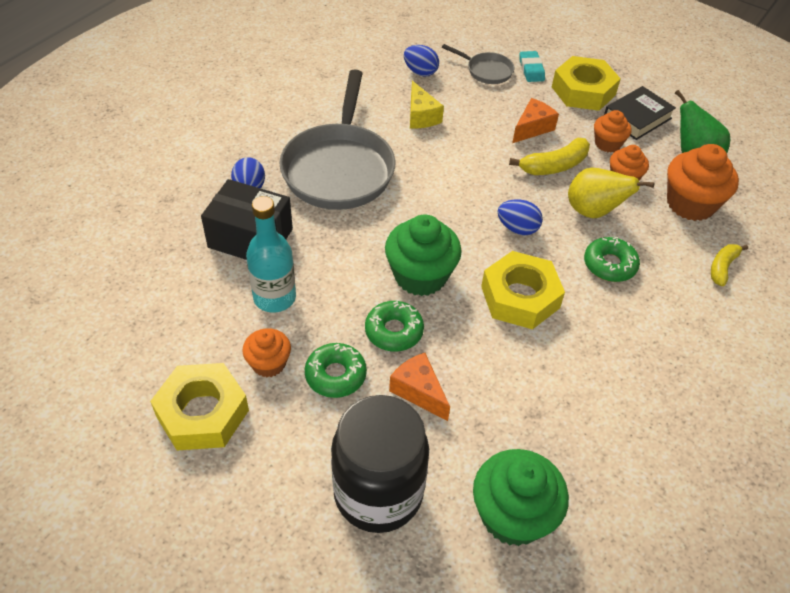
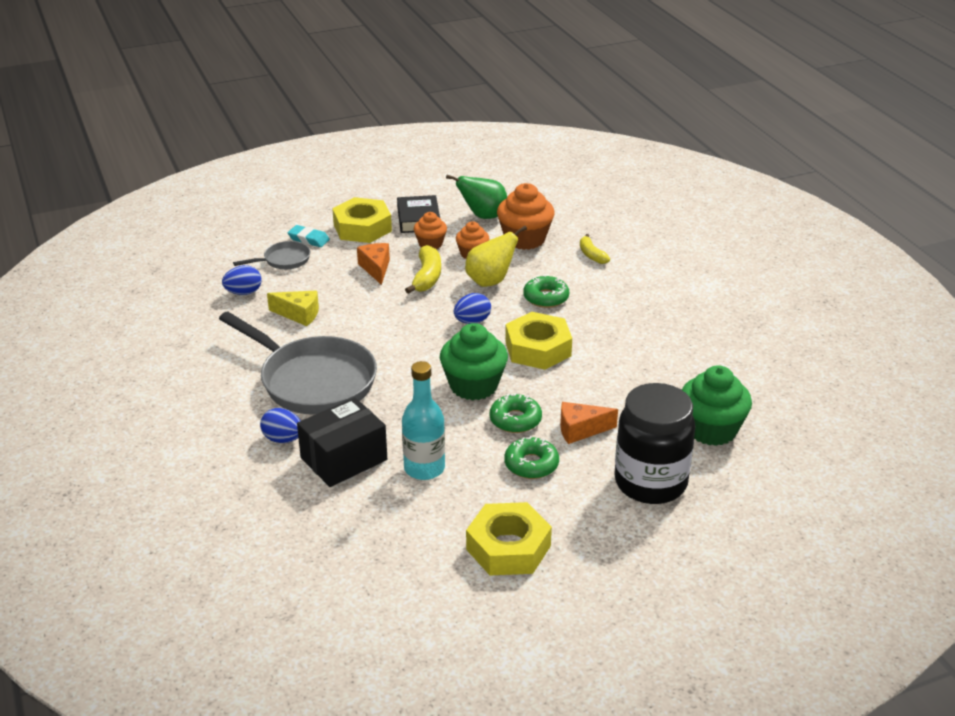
camera: 55 degrees left, 15 degrees down
orange cupcake [242,328,291,377] -> none

